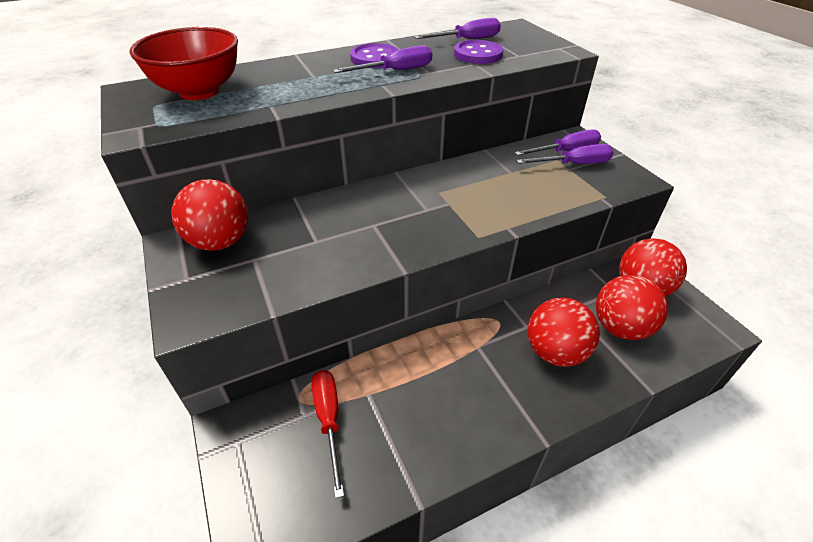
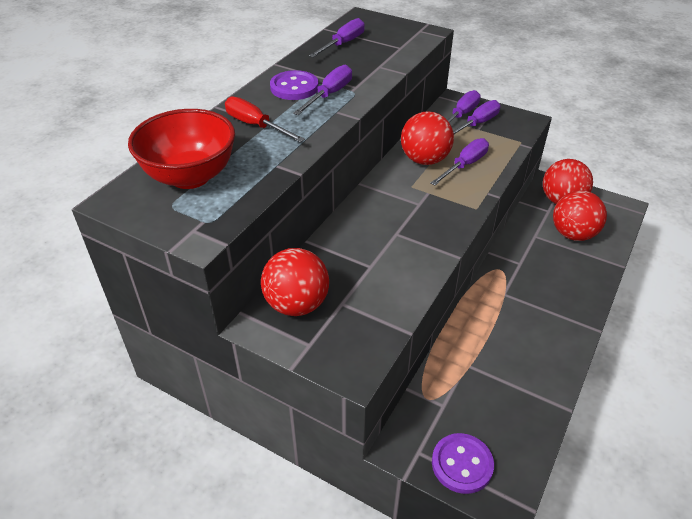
camera: 35 degrees left, 0 degrees up
red screwdriver [311,370,344,498] -> red screwdriver moved to [225,96,305,142]
purple button [454,40,503,64] -> purple button moved to [432,433,494,494]
red ball [528,298,600,367] -> red ball moved to [401,111,454,165]
none -> purple screwdriver [430,138,489,186]

